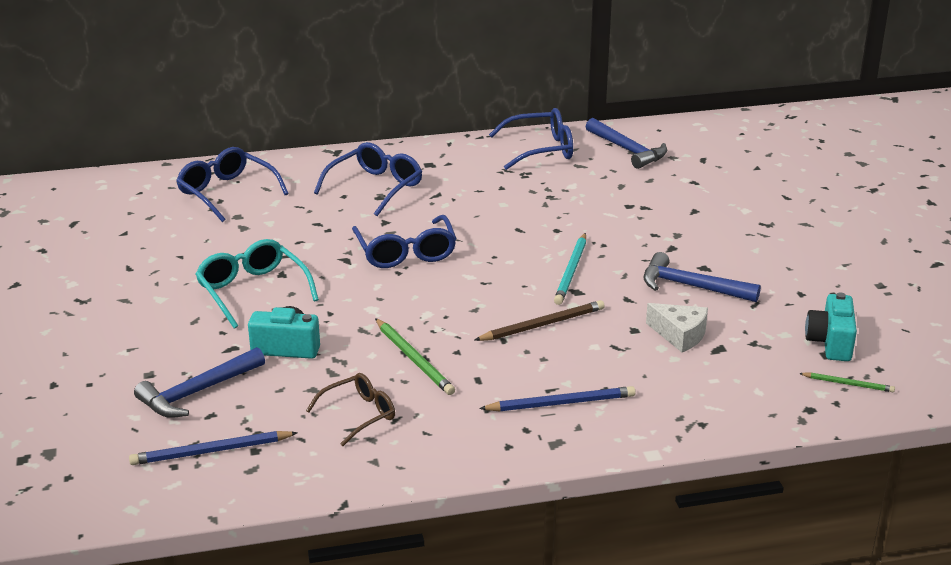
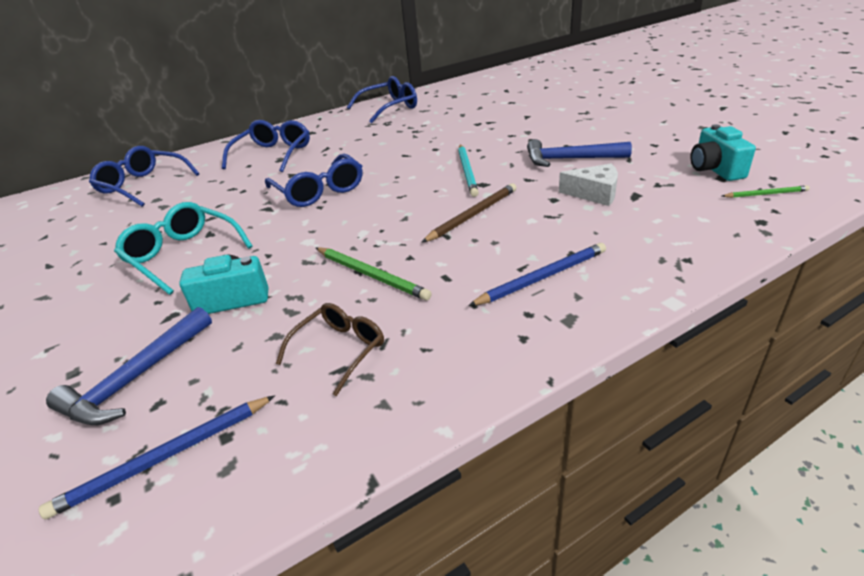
camera: 15 degrees left, 5 degrees up
blue hammer [586,118,667,169] -> none

